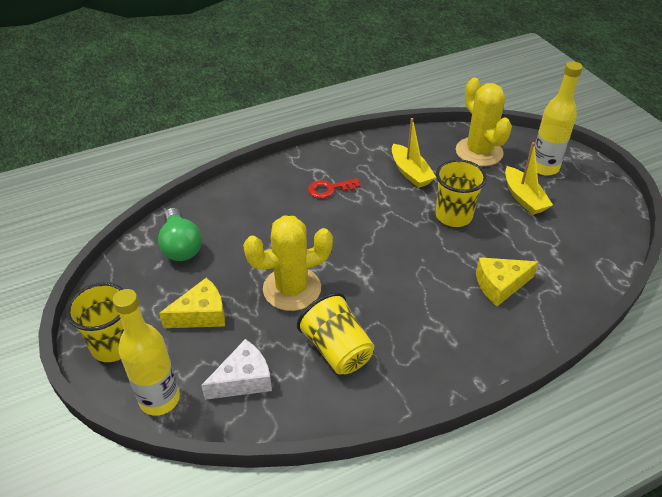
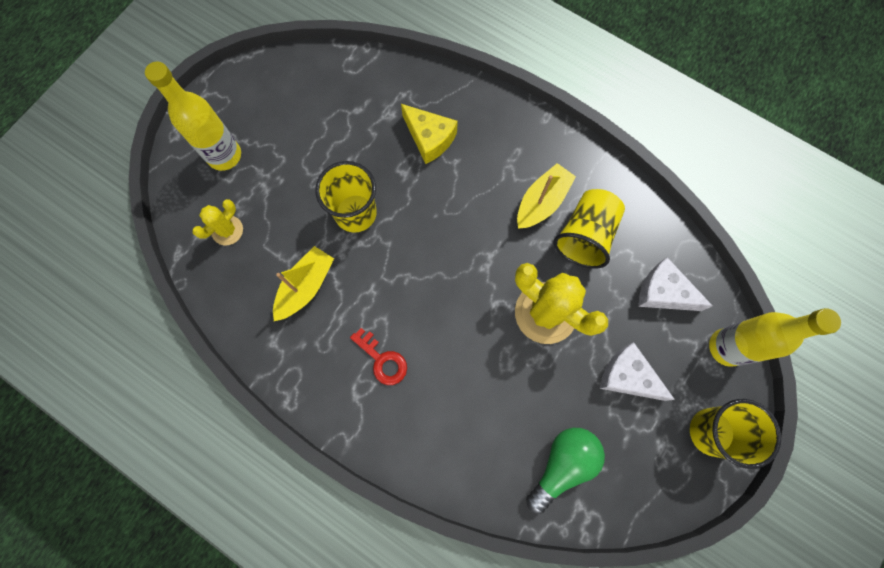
camera: 120 degrees left, 30 degrees up
yellow cheese [159,278,225,328] -> white cheese [600,342,675,401]
yellow cactus [456,78,512,166] -> yellow cactus [192,199,243,245], size x0.53
yellow boat [505,142,553,215] -> yellow boat moved to [517,163,576,229]

